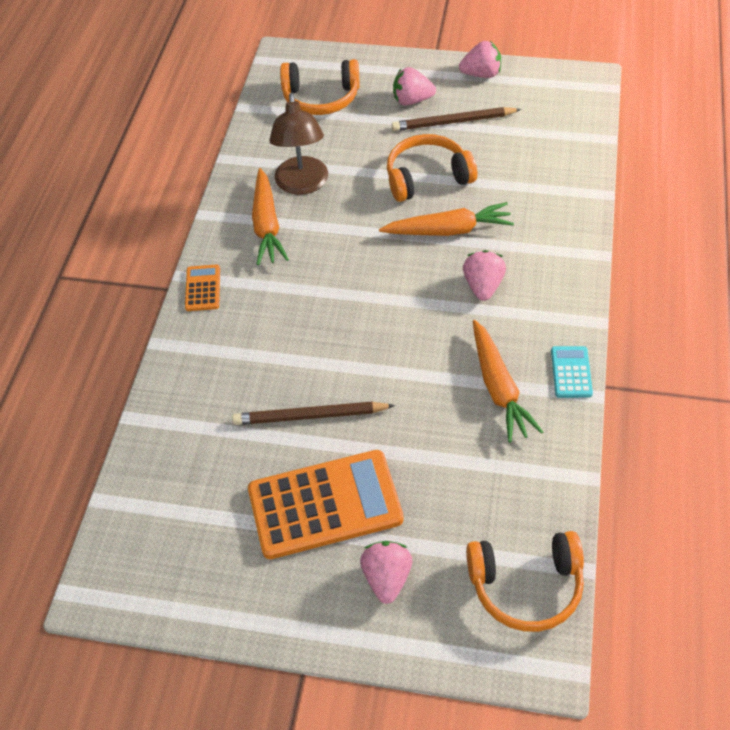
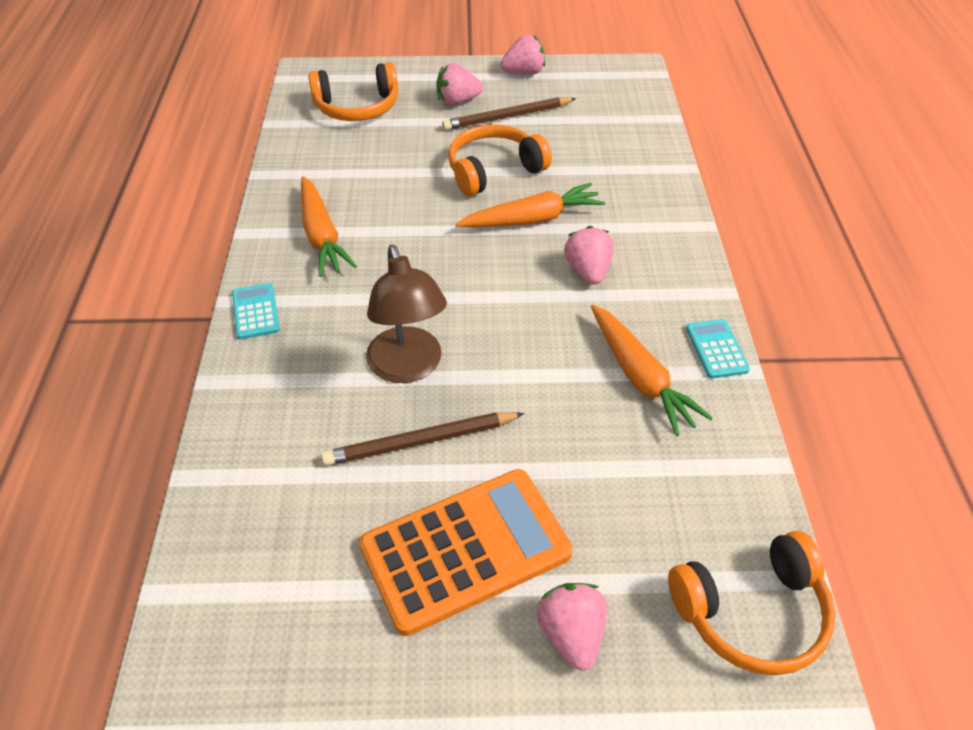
camera: 15 degrees left, 5 degrees down
orange calculator [185,264,220,311] -> turquoise calculator [232,283,280,340]
brown lamp [269,93,328,195] -> brown lamp moved to [366,244,447,383]

